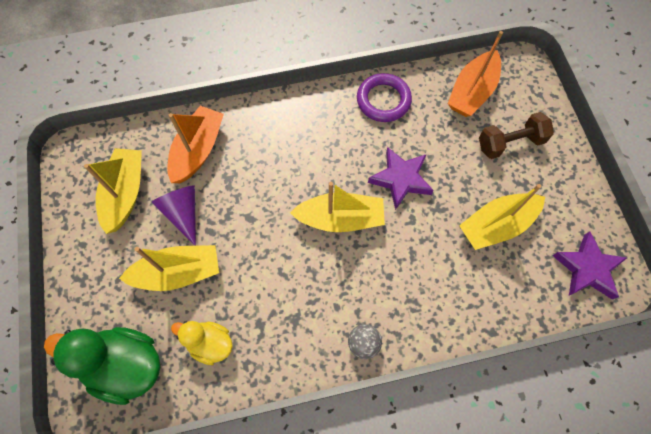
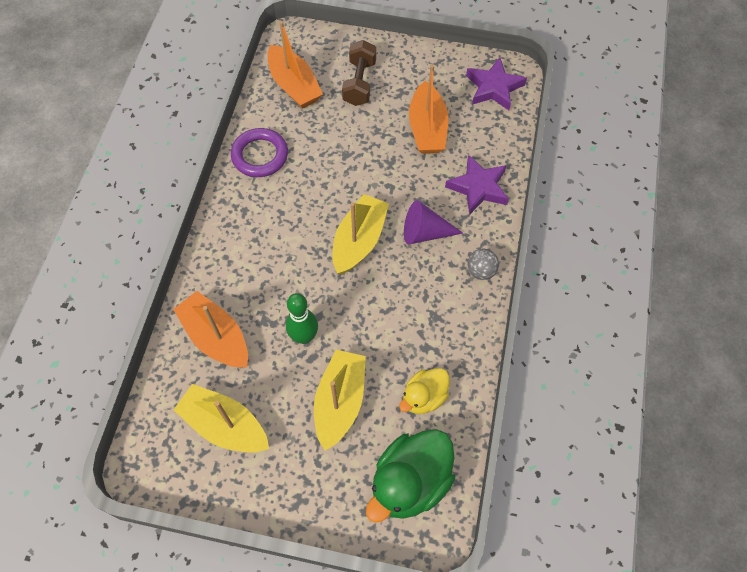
camera: 65 degrees left, 5 degrees down
purple cone [151,185,196,246] -> purple cone moved to [404,200,463,245]
purple star [368,147,434,210] -> purple star moved to [445,154,509,215]
yellow boat [459,184,545,250] -> orange boat [409,64,448,154]
none -> green bowling pin [286,293,318,344]

